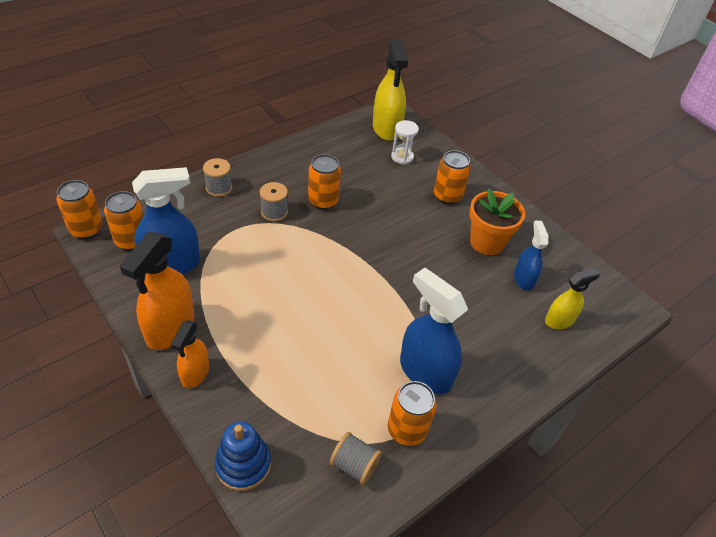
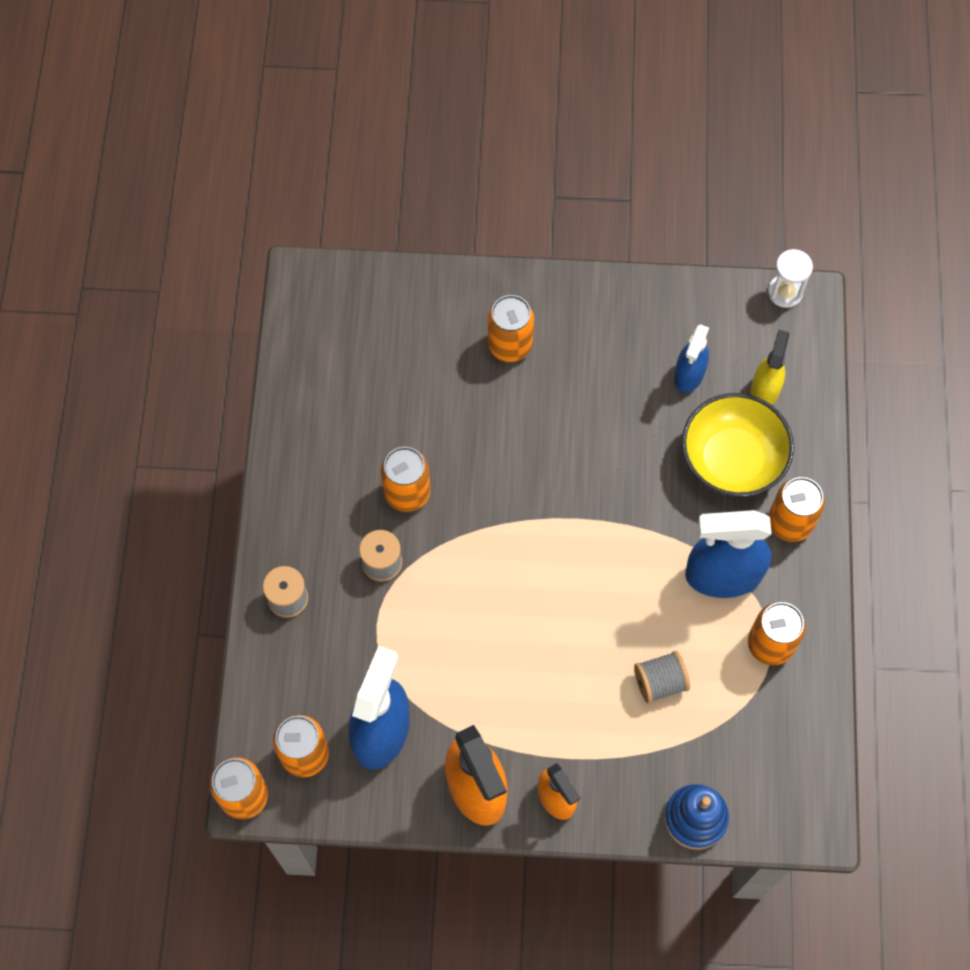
camera: 45 degrees left, 20 degrees up
grey spool [330,432,382,485] -> grey spool moved to [634,651,690,703]
yellow spray bottle [373,39,408,141] -> none
white hourglass [391,120,419,165] -> white hourglass moved to [768,249,813,308]
orange flower pot [469,189,525,255] -> none
blue spray bottle [514,221,549,291] -> blue spray bottle turned 105 degrees counterclockwise [674,324,709,393]
none -> yellow bowl [682,393,794,497]
none -> orange can [768,477,825,542]

